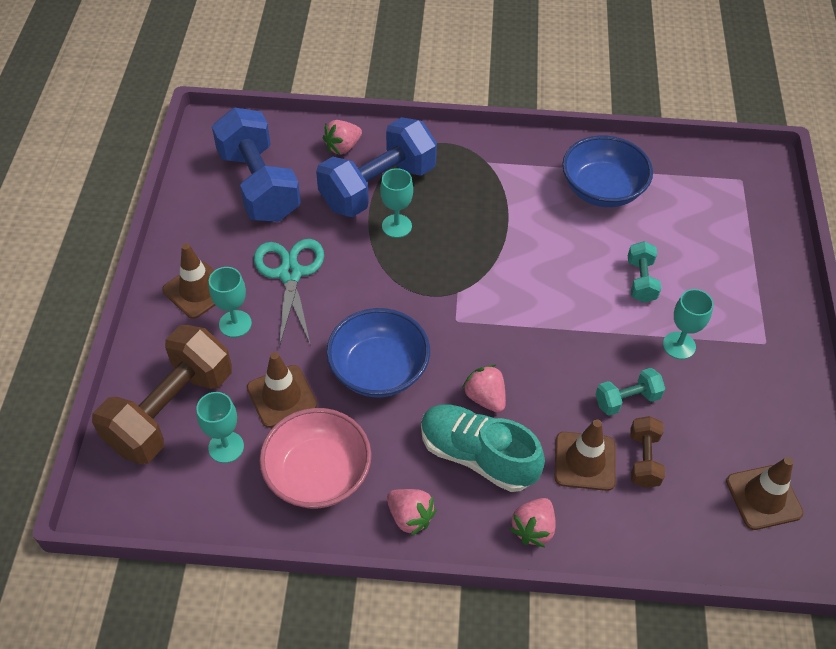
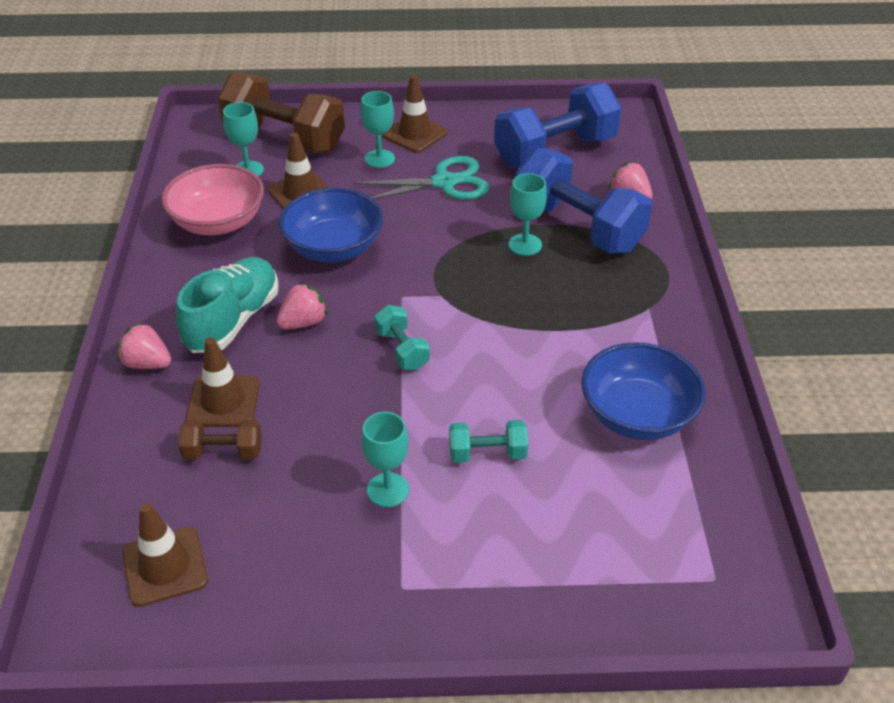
camera: 85 degrees right, 10 degrees down
pink strawberry [387,489,437,536] -> none
turquoise dumbbell [595,368,665,416] -> turquoise dumbbell moved to [374,305,430,370]

